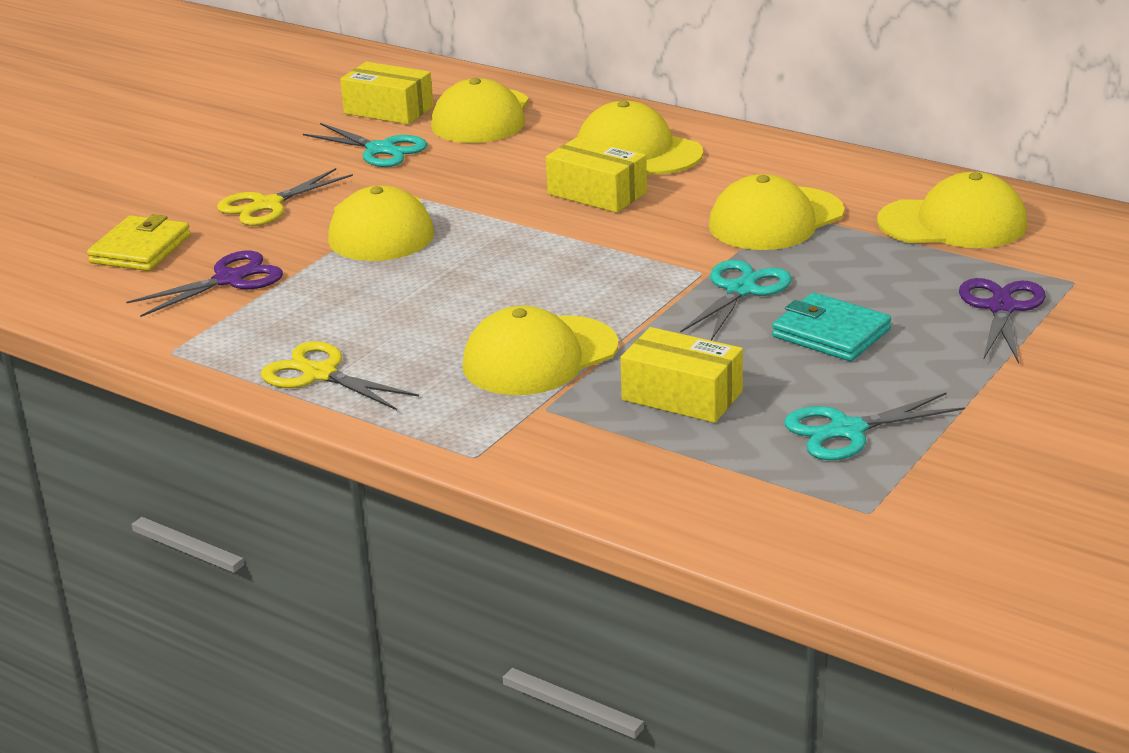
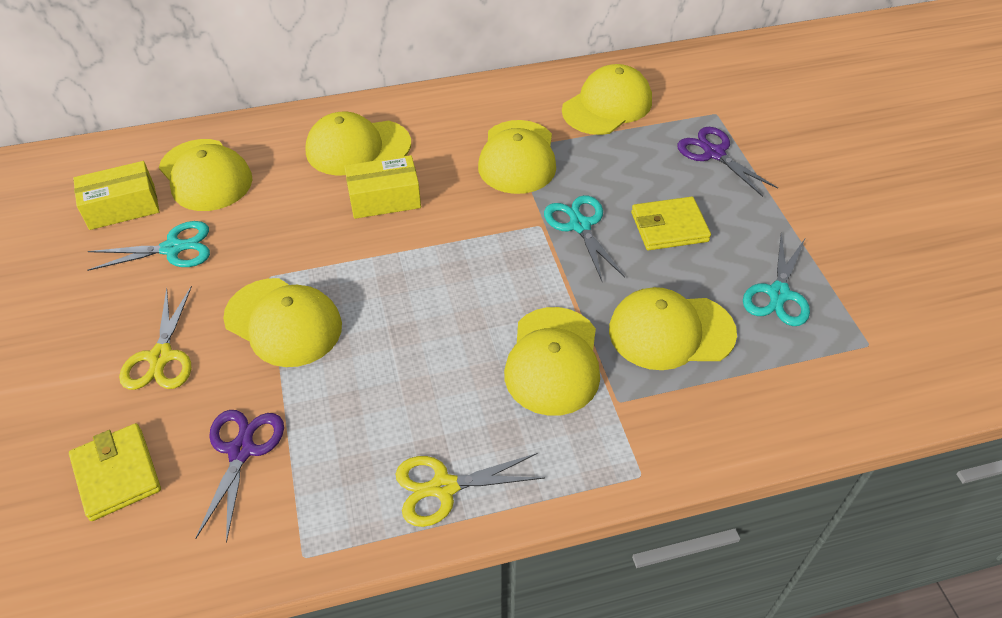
camera: 50 degrees left, 20 degrees up
yellow box [620,327,743,423] -> yellow cap [609,287,737,370]
turquoise wallet [772,292,891,361] -> yellow wallet [631,197,711,250]

